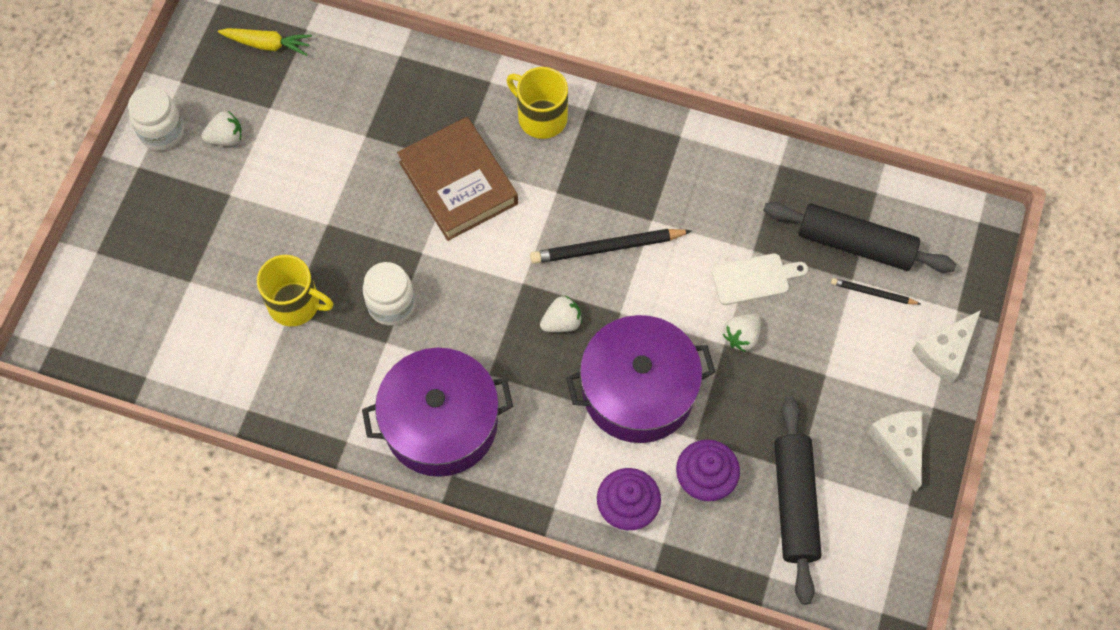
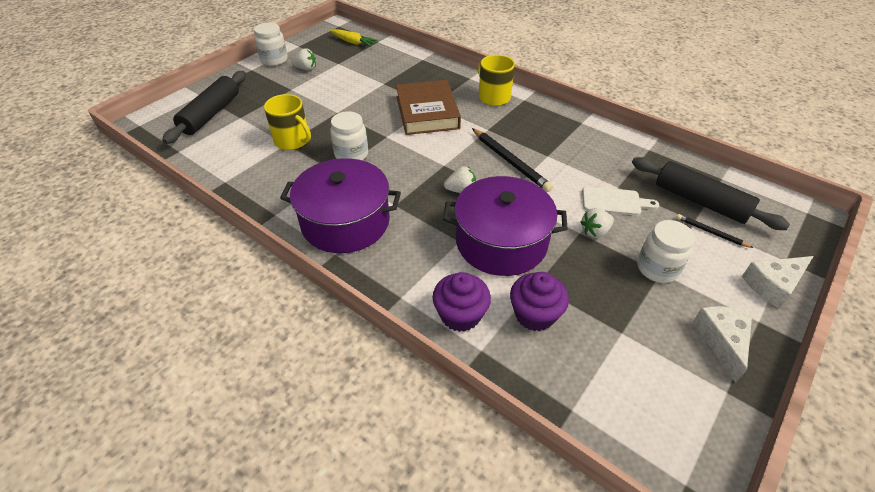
camera: 20 degrees right, 20 degrees down
black pencil [530,229,692,264] -> black pencil turned 135 degrees counterclockwise [472,128,553,192]
black rolling pin [775,397,822,605] -> black rolling pin moved to [162,71,246,144]
none -> white jar [637,220,695,283]

